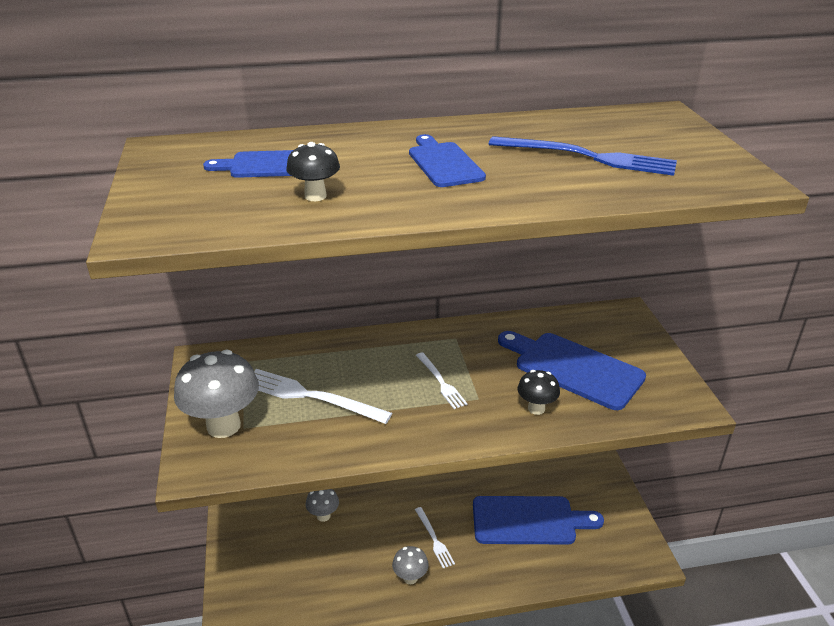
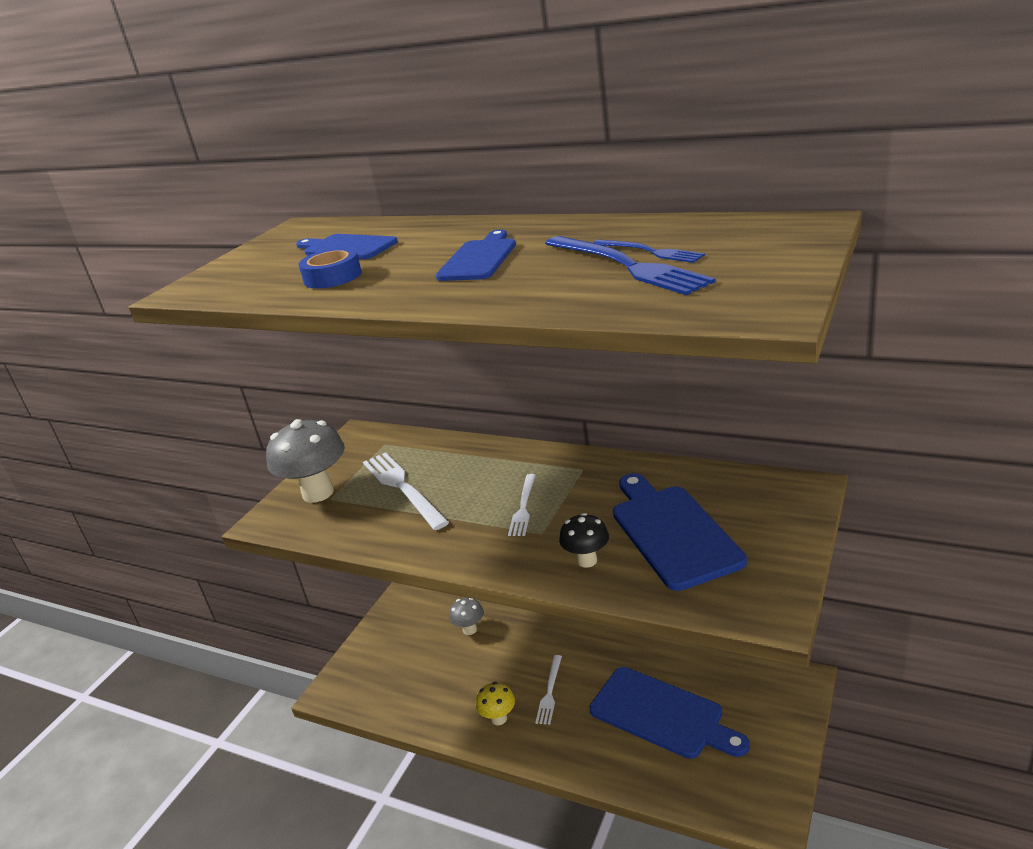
camera: 40 degrees right, 5 degrees down
black mushroom [286,142,340,201] -> blue tape [299,248,362,289]
grey mushroom [392,546,429,584] -> yellow mushroom [476,682,515,725]
none -> blue fork [593,239,705,263]

